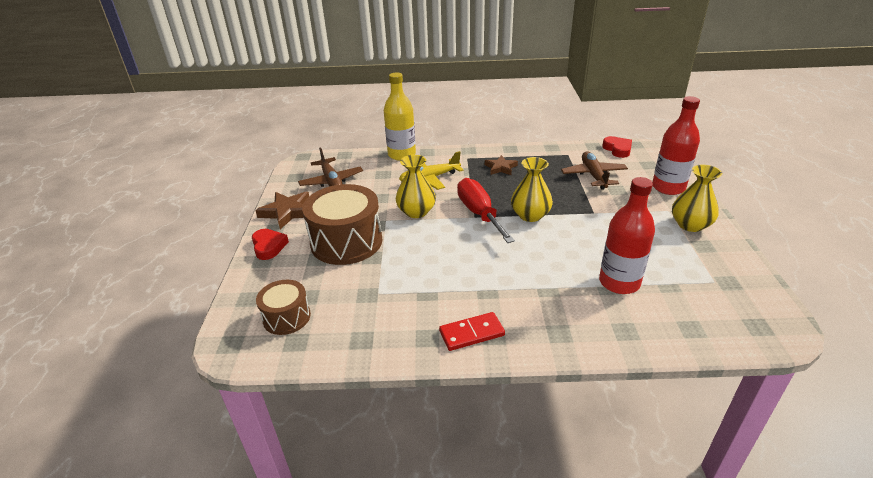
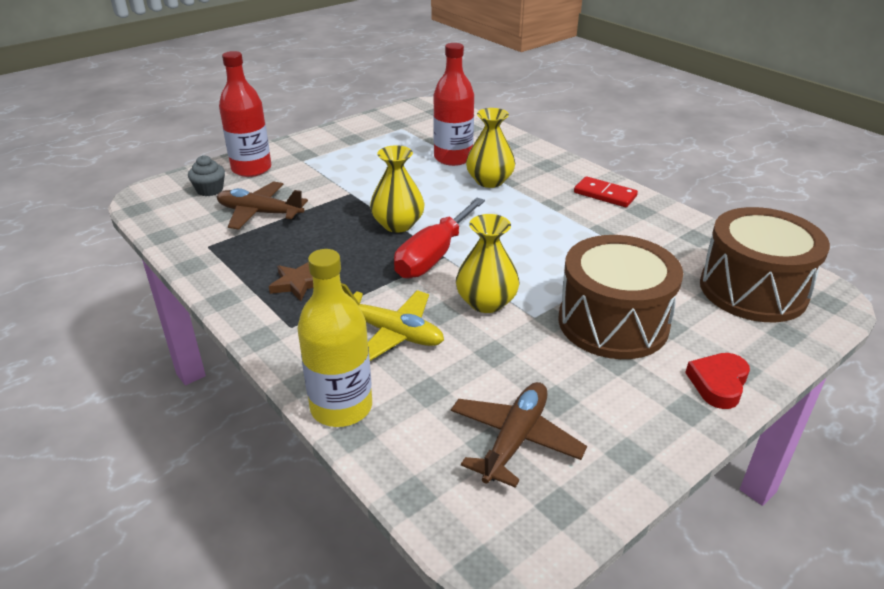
camera: 130 degrees left, 0 degrees up
brown star [255,192,309,229] -> none
brown drum [256,280,311,335] -> brown drum [700,207,830,322], size x1.81
brown plane [561,151,628,190] -> brown plane turned 60 degrees clockwise [217,182,308,230]
red heart [602,136,632,158] -> none
yellow vase [672,164,722,232] -> yellow vase moved to [466,108,516,188]
none -> grey cupcake [188,155,225,196]

